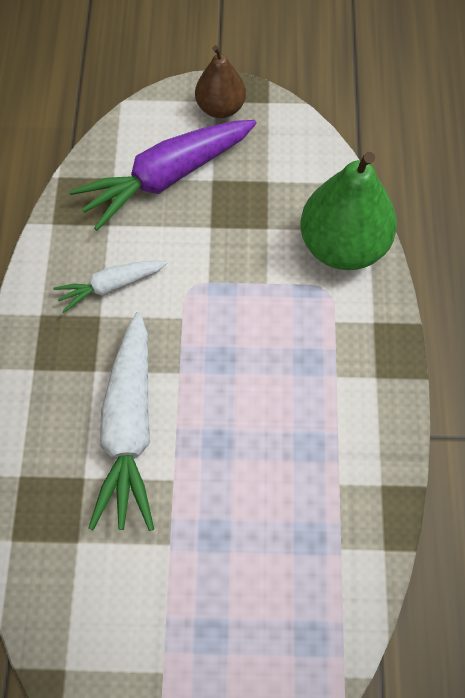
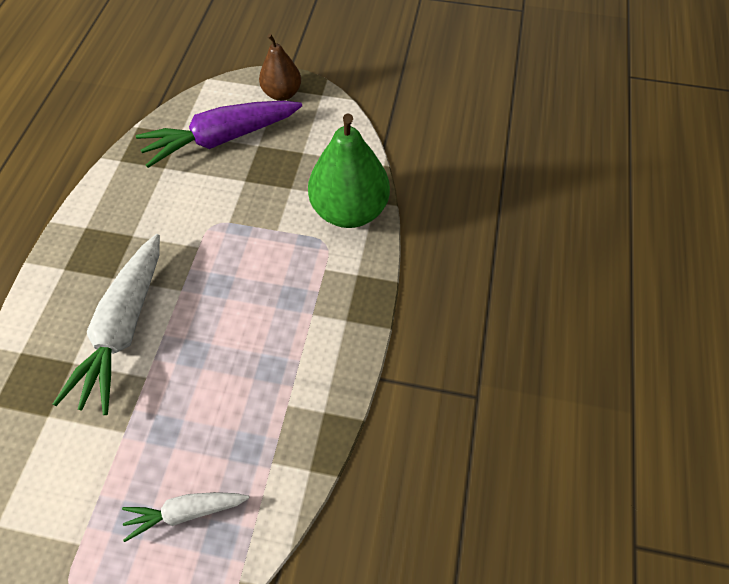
camera: 10 degrees right, 5 degrees down
white carrot [53,261,167,313] -> white carrot moved to [122,492,249,542]

